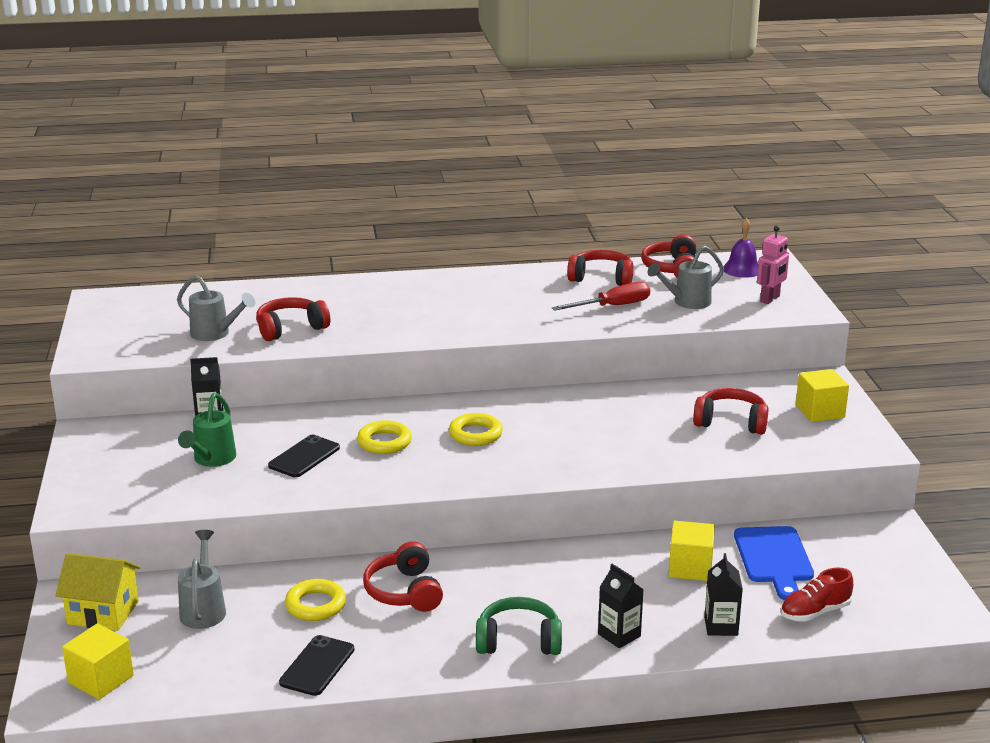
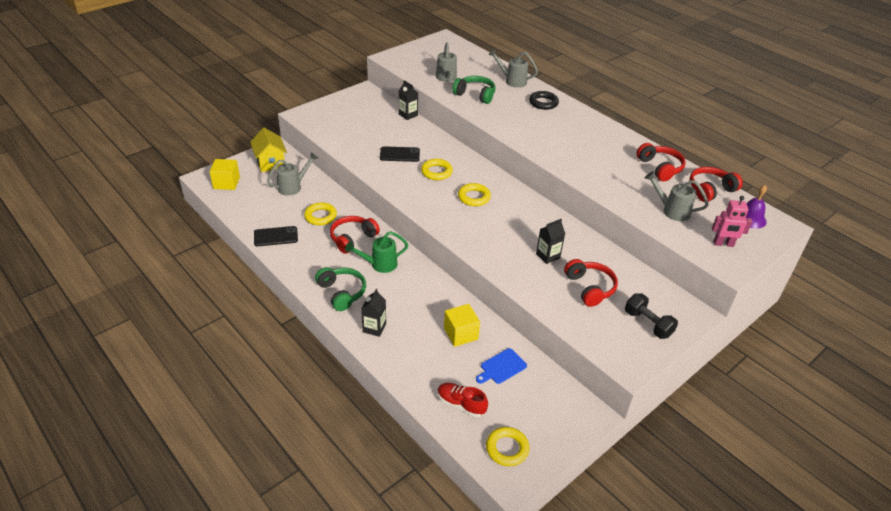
camera: 55 degrees right, 15 degrees up
green watering can [178,393,236,467] -> green watering can moved to [345,231,408,273]
red headphones [256,297,330,341] -> green headphones [452,76,495,104]
red screwdriver [552,282,650,311] -> none
black carton [704,553,743,636] -> black carton moved to [536,219,565,264]
blue cutting board [734,526,814,600] -> blue cutting board [476,348,527,384], size x0.66
yellow cube [796,369,849,422] -> black dumbbell [625,293,678,339]
none -> yellow ring [486,427,530,466]
none -> grey watering can [488,49,538,88]
none -> black ring [529,91,559,110]

